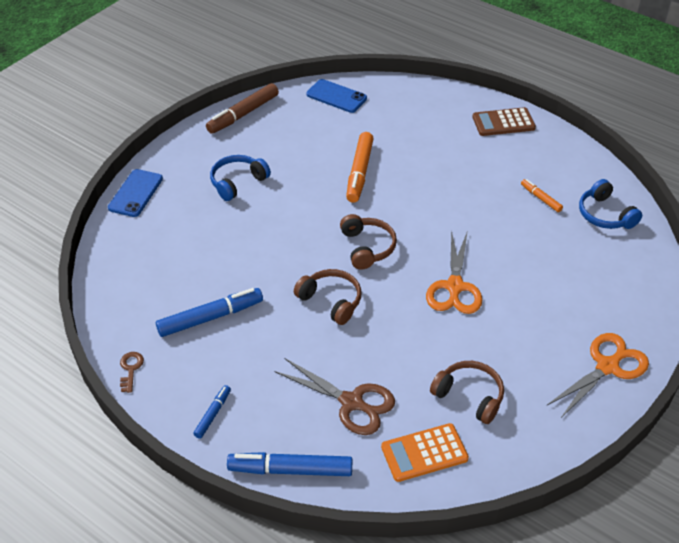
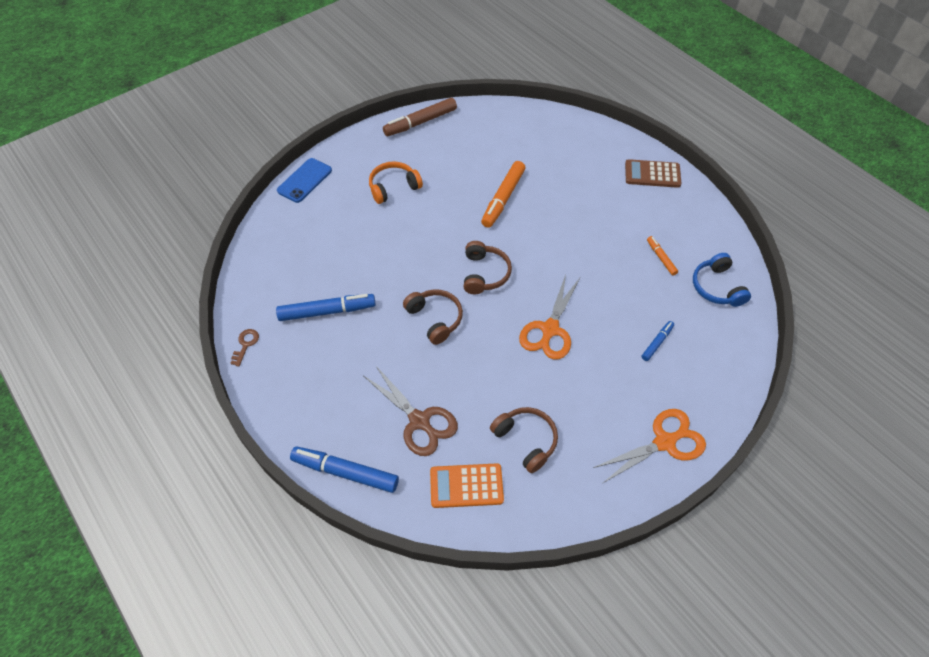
camera: 15 degrees right, 10 degrees up
blue marker [193,385,231,439] -> blue marker moved to [641,321,674,361]
blue headphones [210,155,271,201] -> orange headphones [369,161,423,204]
blue phone [306,79,367,113] -> none

